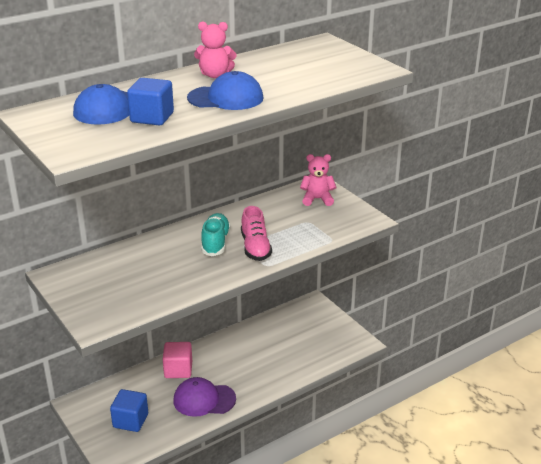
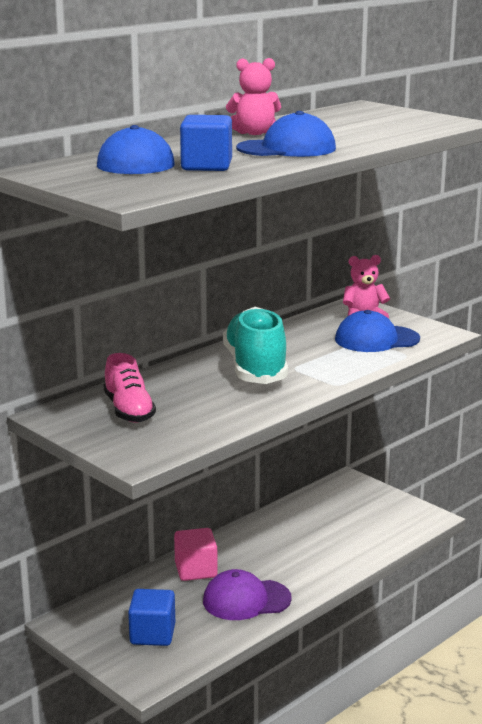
camera: 10 degrees left, 10 degrees down
turquoise shoe [201,213,231,256] -> turquoise shoe [223,307,288,384], size x1.57
pink shoe [241,206,272,261] -> pink shoe moved to [104,353,156,423]
none -> blue cap [335,310,420,352]

